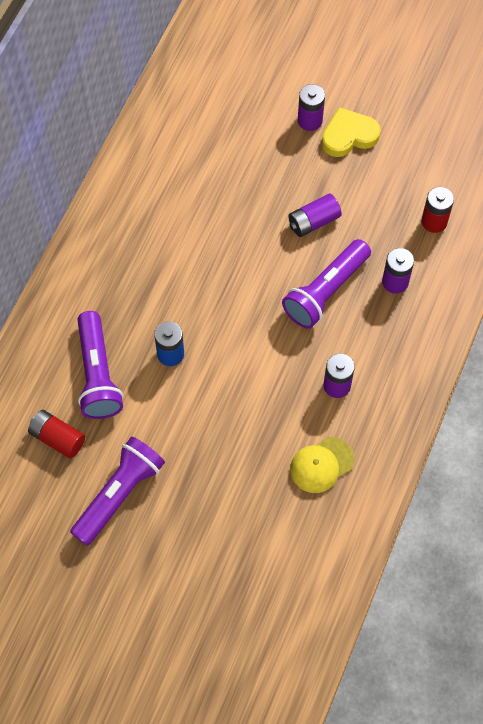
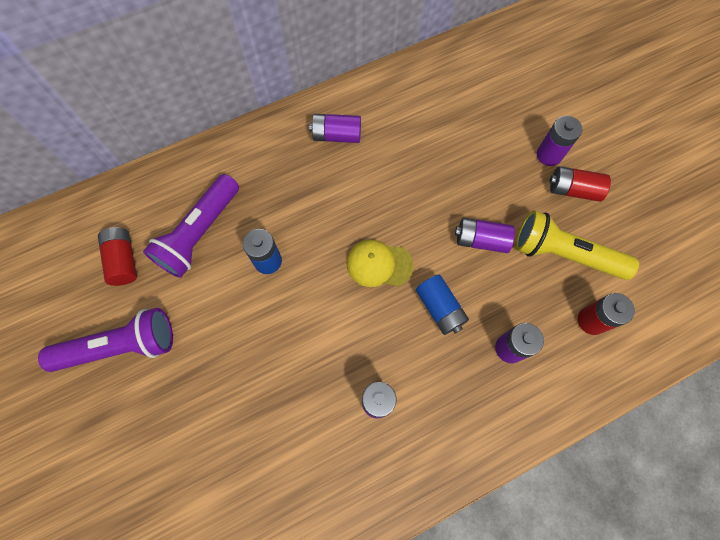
camera: 40 degrees right, 5 degrees up
purple flashlight [282,239,371,329] -> blue battery [416,275,469,335]
yellow cap [290,437,354,493] -> yellow cap moved to [347,240,414,287]
yellow heart [322,107,381,157] -> red battery [550,166,611,202]
none -> purple battery [309,114,361,143]
none -> yellow flashlight [515,210,639,280]

